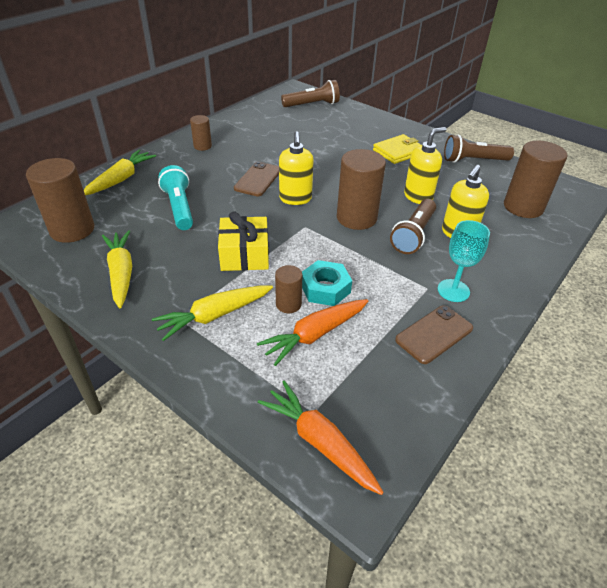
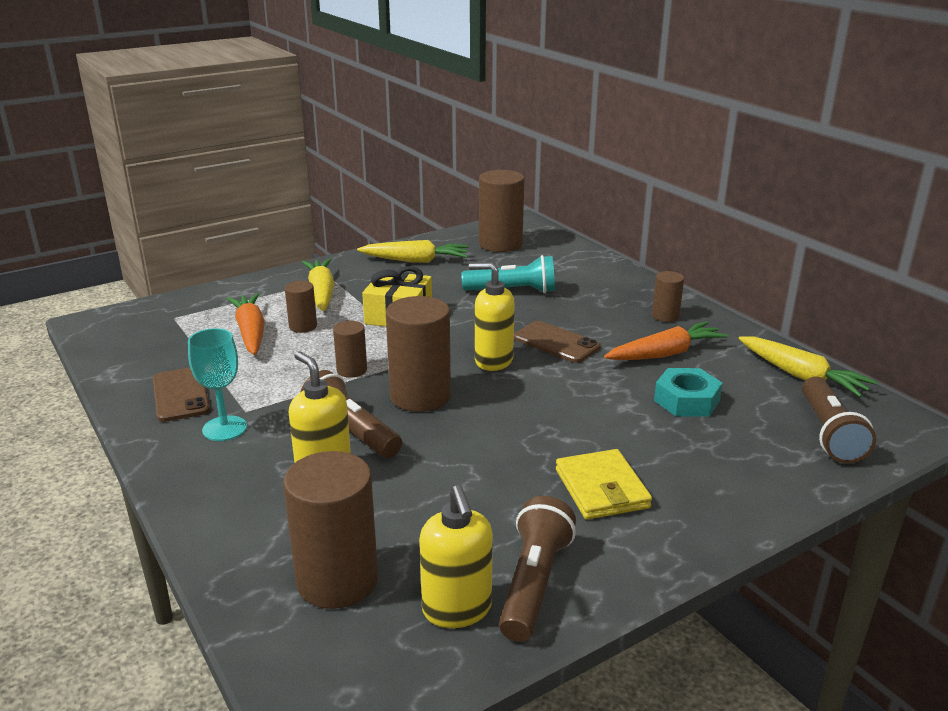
camera: 110 degrees right, 15 degrees down
yellow carrot [84,150,156,195] -> yellow carrot moved to [739,336,878,397]
orange carrot [258,380,384,495] -> orange carrot moved to [604,322,729,360]
turquoise nut [302,260,352,306] -> turquoise nut moved to [654,368,723,417]
yellow soap dispenser [404,127,446,204] -> yellow soap dispenser moved to [419,485,493,628]
none -> brown cylinder [333,321,367,378]

